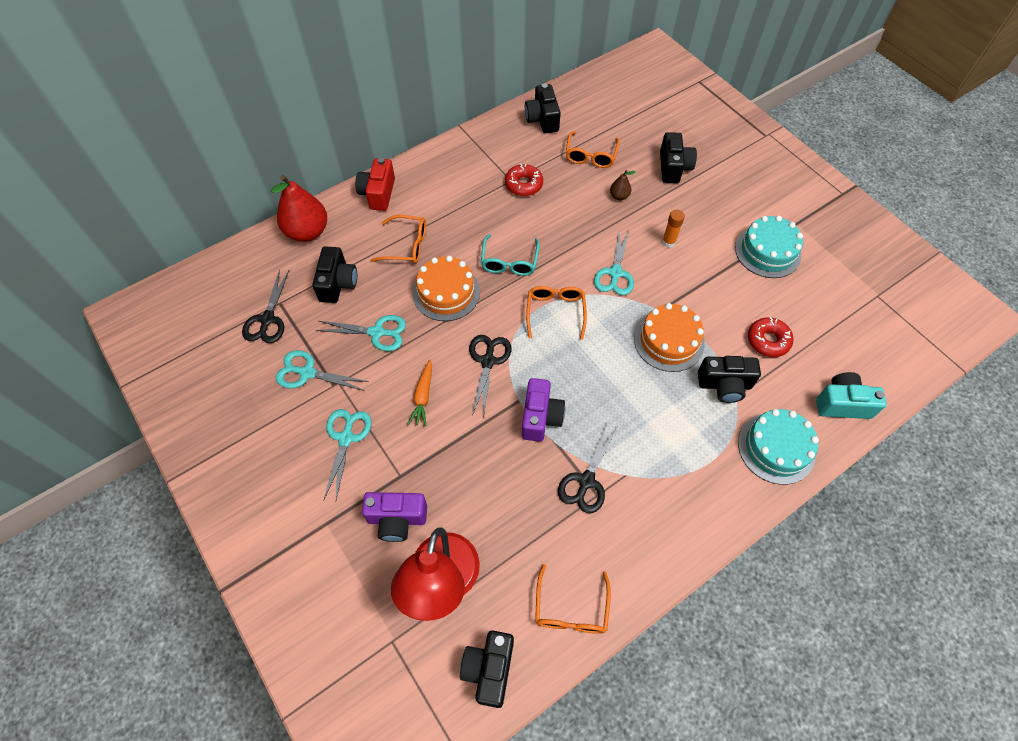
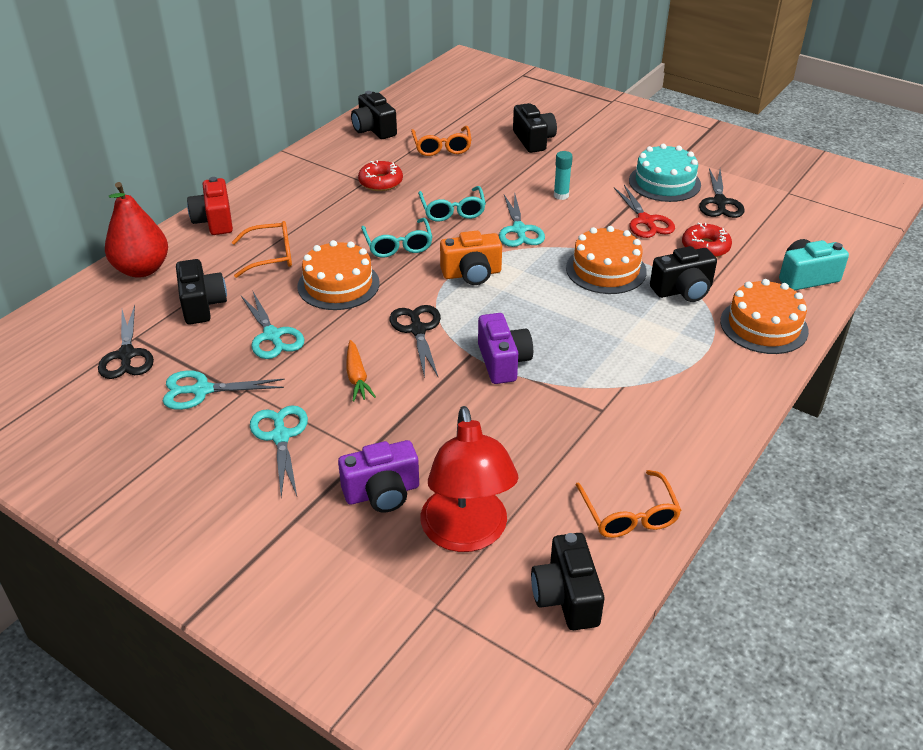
camera: 20 degrees left, 20 degrees down
turquoise scissors [316,315,406,351] -> turquoise scissors turned 75 degrees clockwise [241,292,304,359]
orange glasses [526,286,587,340] -> orange camera [440,231,502,285]
black scissors [558,422,617,513] -> black scissors moved to [699,168,744,218]
brown pear [610,170,636,200] -> none
orange glue stick [662,209,685,248] -> turquoise glue stick [554,151,573,200]
turquoise cake [738,409,819,485] -> orange cake [720,279,809,354]
none -> turquoise glasses [418,186,486,222]
none -> red scissors [614,185,675,238]

